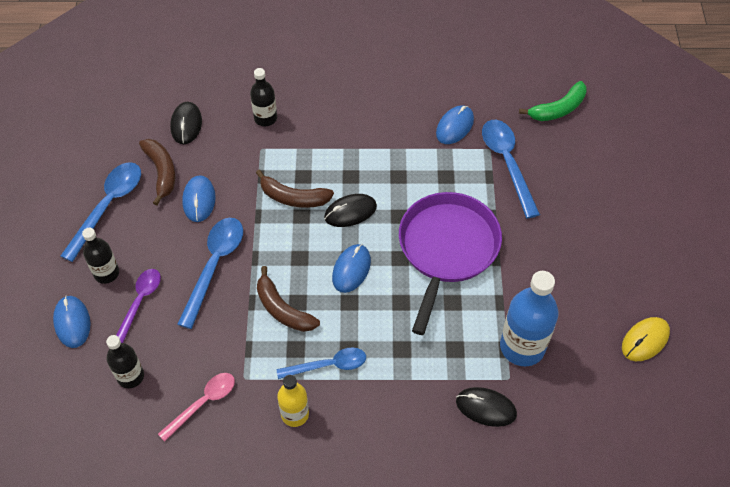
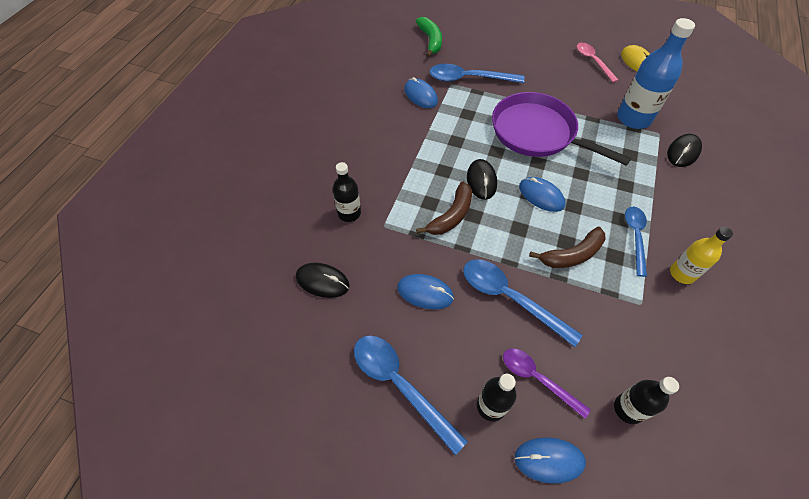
camera: 70 degrees left, 0 degrees up
brown banana [139,139,175,205] -> none
pink spoon [158,373,235,442] -> pink spoon moved to [577,43,618,83]

